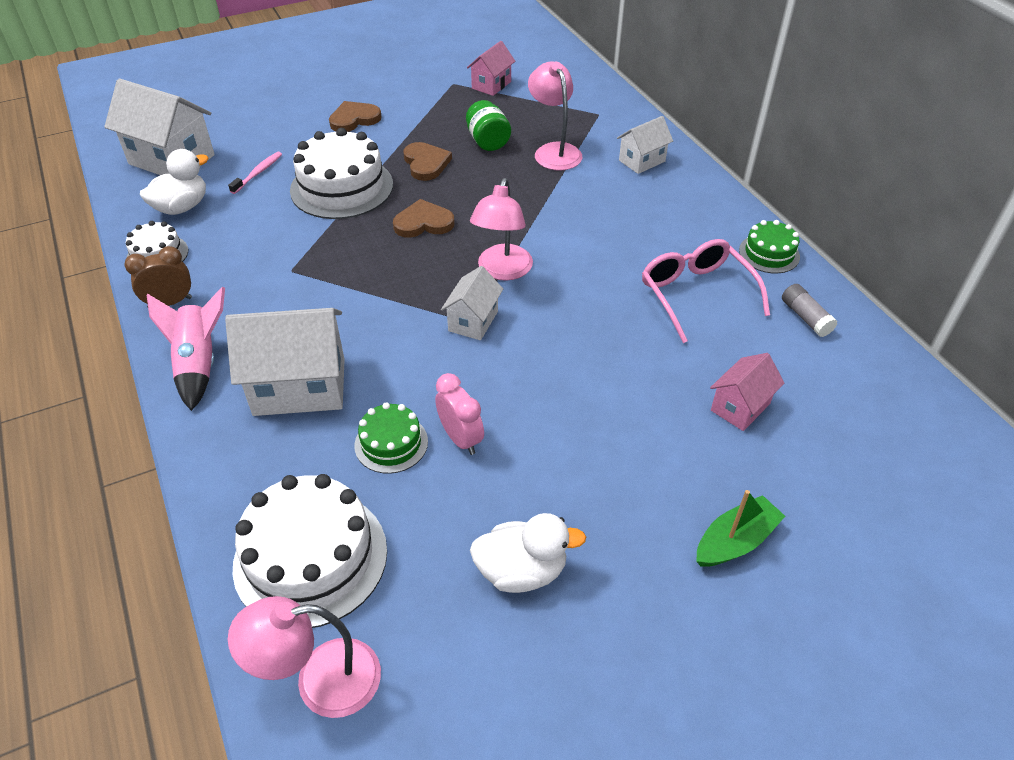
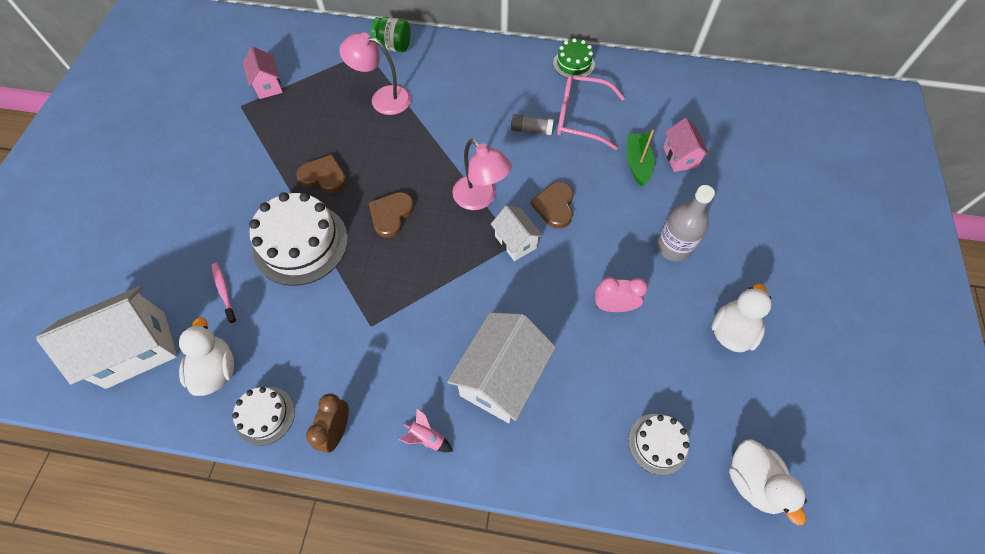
camera: 55 degrees left, 15 degrees up
pink rocket [147,287,225,411] -> pink rocket [399,408,453,452], size x0.52
pink lamp [228,596,381,718] -> white duck [729,439,807,525]
white cake [233,474,387,628] -> white cake [628,414,690,475], size x0.54
brown heart [329,101,382,132] -> brown heart moved to [530,182,574,229]
green cake [354,402,428,474] -> none
green jar [466,100,511,151] -> green jar moved to [371,17,411,52]
white house [617,116,673,174] -> none
green boat [696,490,785,567] -> green boat moved to [627,130,654,186]
grey glue stick [782,284,838,337] -> grey glue stick moved to [511,114,554,135]
none -> grey bottle [657,185,715,262]

